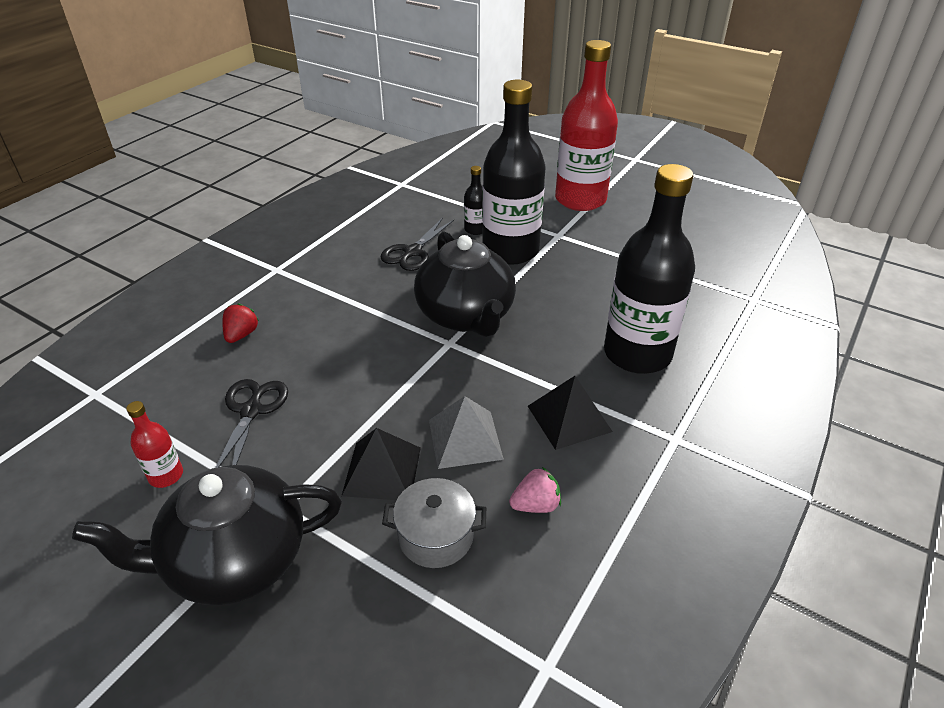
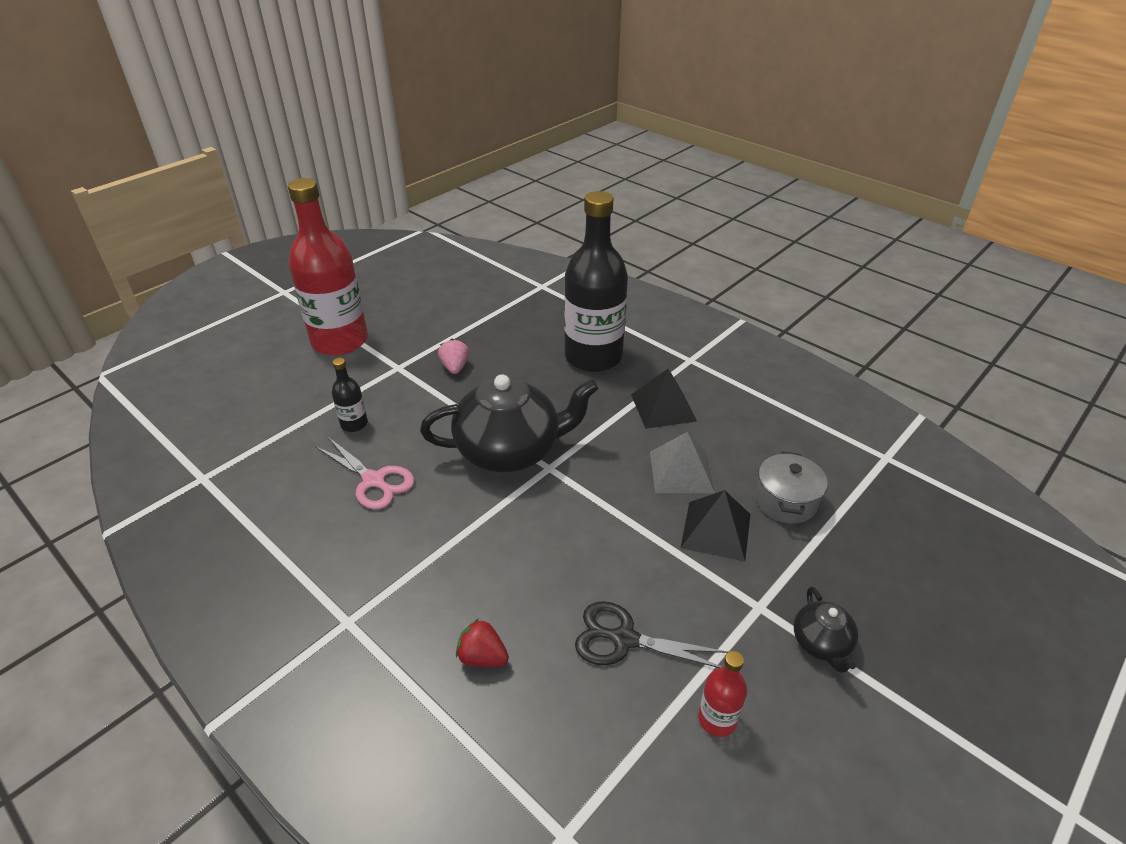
camera: 80 degrees left, 0 degrees up
black teapot [72,465,342,605] -> black teapot [794,587,858,673], size x0.46
black scissors [380,218,454,271] -> pink scissors [315,437,414,510]
black bottle [482,80,546,264] -> none
pink strawberry [509,467,561,513] -> pink strawberry moved to [438,339,469,374]

